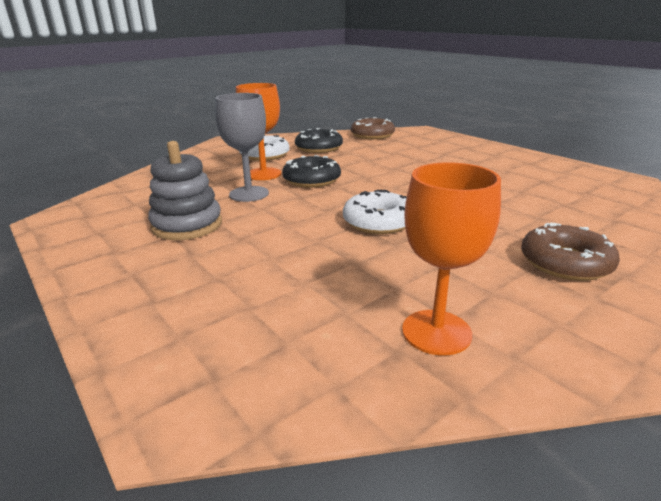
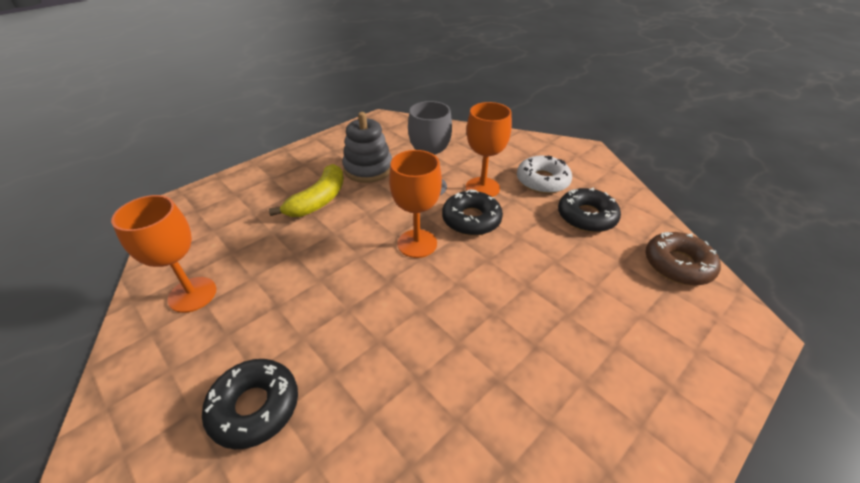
camera: 85 degrees right, 15 degrees up
white donut [343,189,407,234] -> none
brown donut [521,222,620,281] -> black donut [202,359,298,449]
none -> yellow banana [269,164,344,217]
none -> orange goblet [389,150,442,258]

